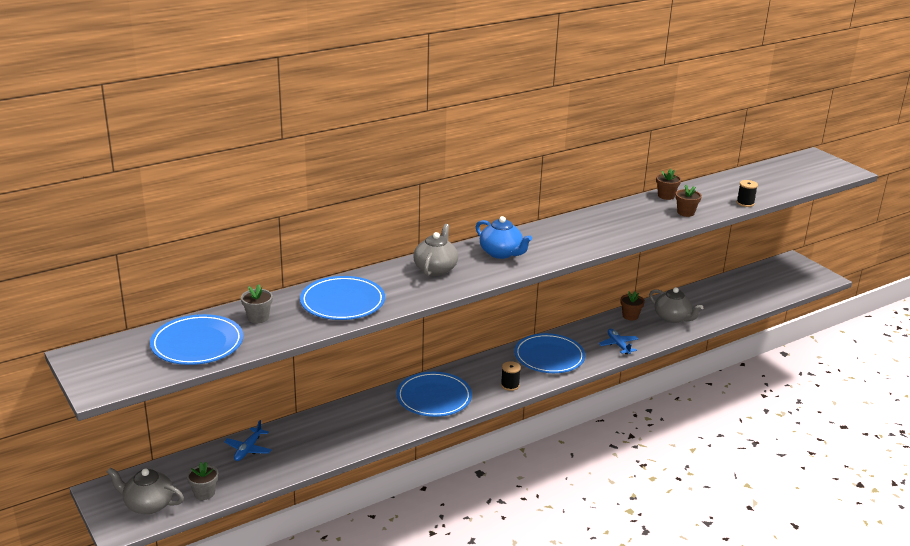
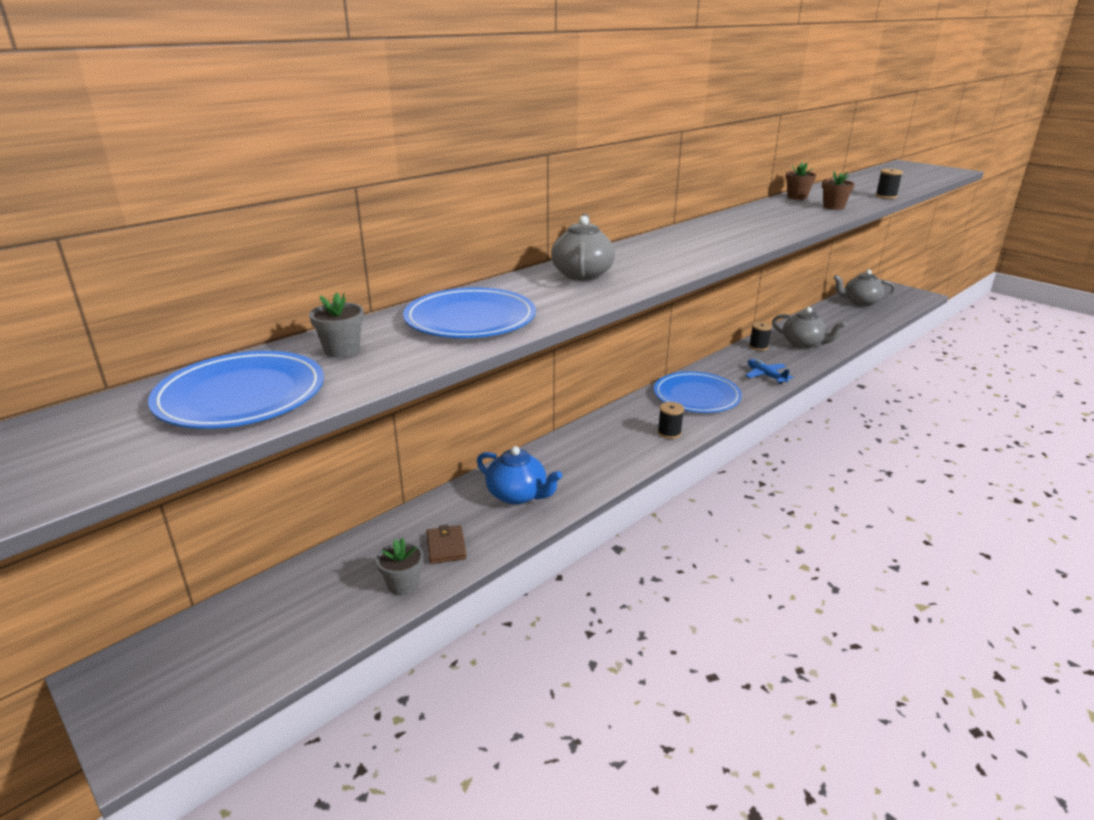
camera: 10 degrees left, 0 degrees up
grey teapot [107,467,184,514] -> grey teapot moved to [833,269,896,306]
grey flower pot [187,462,218,500] -> grey flower pot moved to [376,538,423,596]
blue plane [224,420,272,461] -> none
blue plate [396,372,472,417] -> none
blue teapot [476,216,532,259] -> blue teapot moved to [477,446,562,505]
brown flower pot [621,291,645,320] -> black spool [749,322,772,351]
none -> brown wallet [426,525,466,564]

